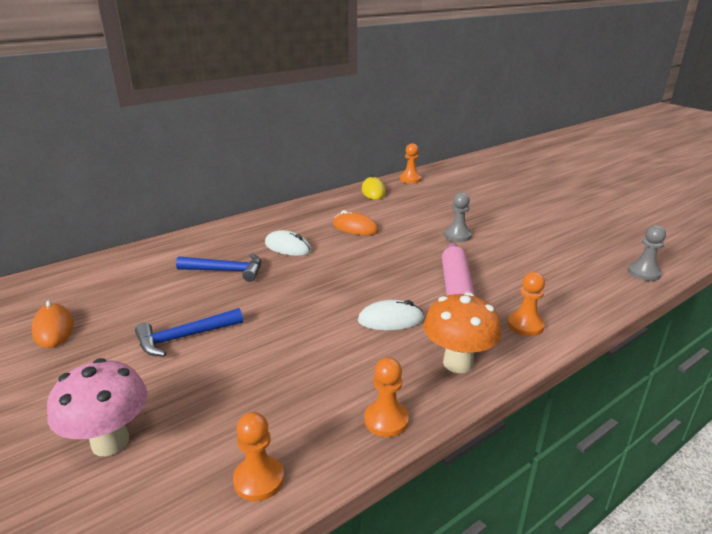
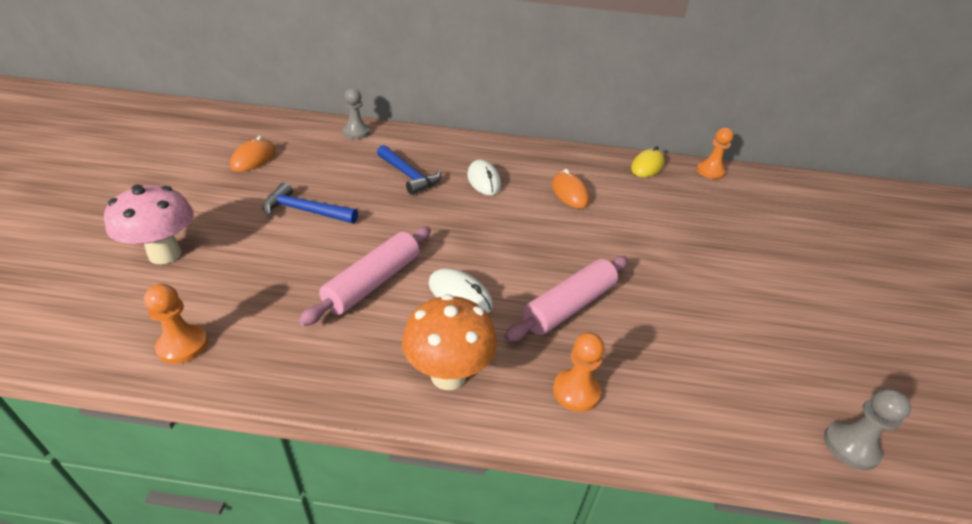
camera: 40 degrees right, 10 degrees up
orange pawn [364,357,409,437] -> none
grey pawn [444,192,472,242] -> grey pawn moved to [342,88,370,139]
none -> pink rolling pin [299,227,431,326]

